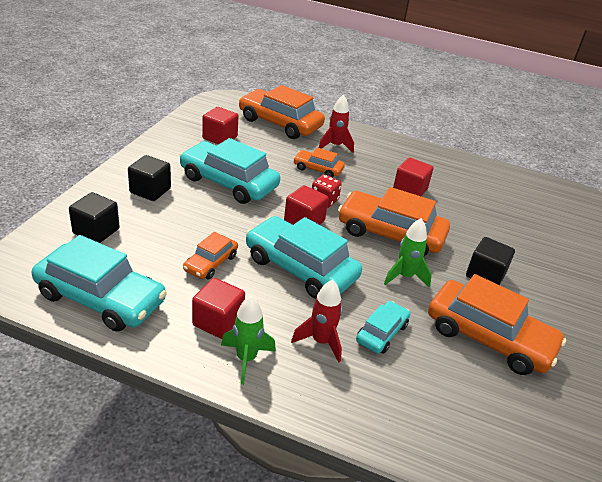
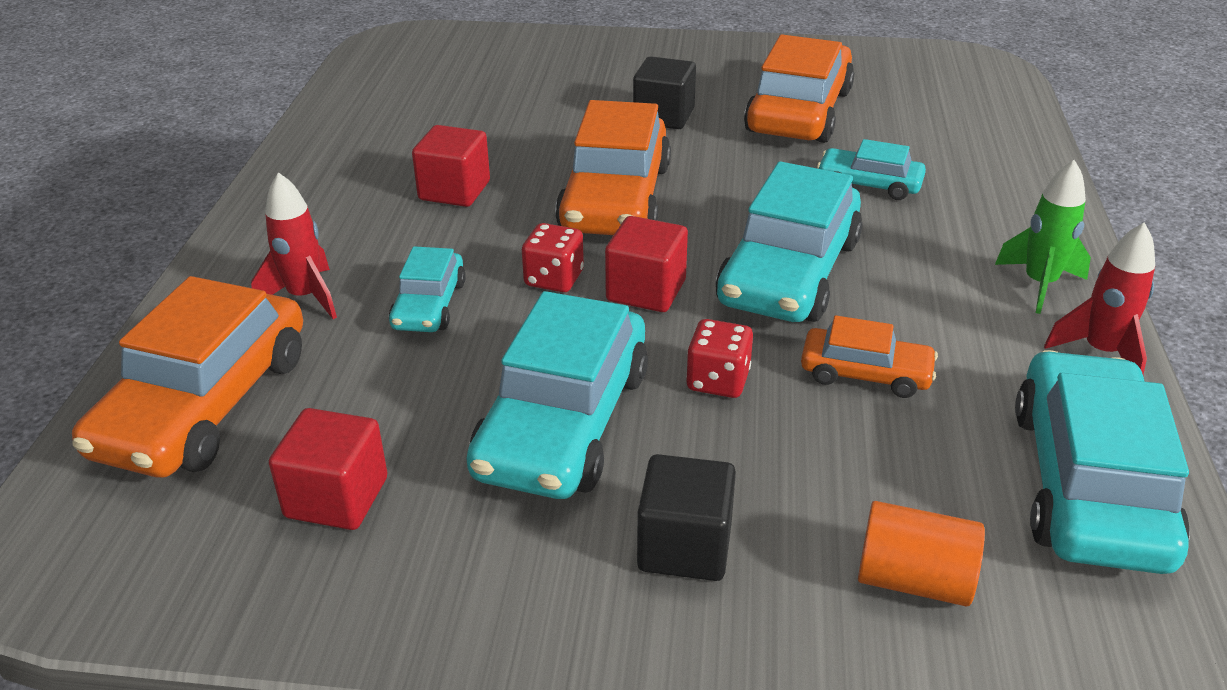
camera: 100 degrees left, 0 degrees up
black cube [69,192,120,243] -> orange cylinder [858,501,985,606]
red cube [192,278,245,339] -> none
red rocket [291,280,342,362] -> red rocket moved to [1044,222,1155,374]
orange car [293,148,345,177] -> turquoise car [389,246,466,332]
green rocket [384,218,432,288] -> none
none -> red dice [686,319,753,398]

